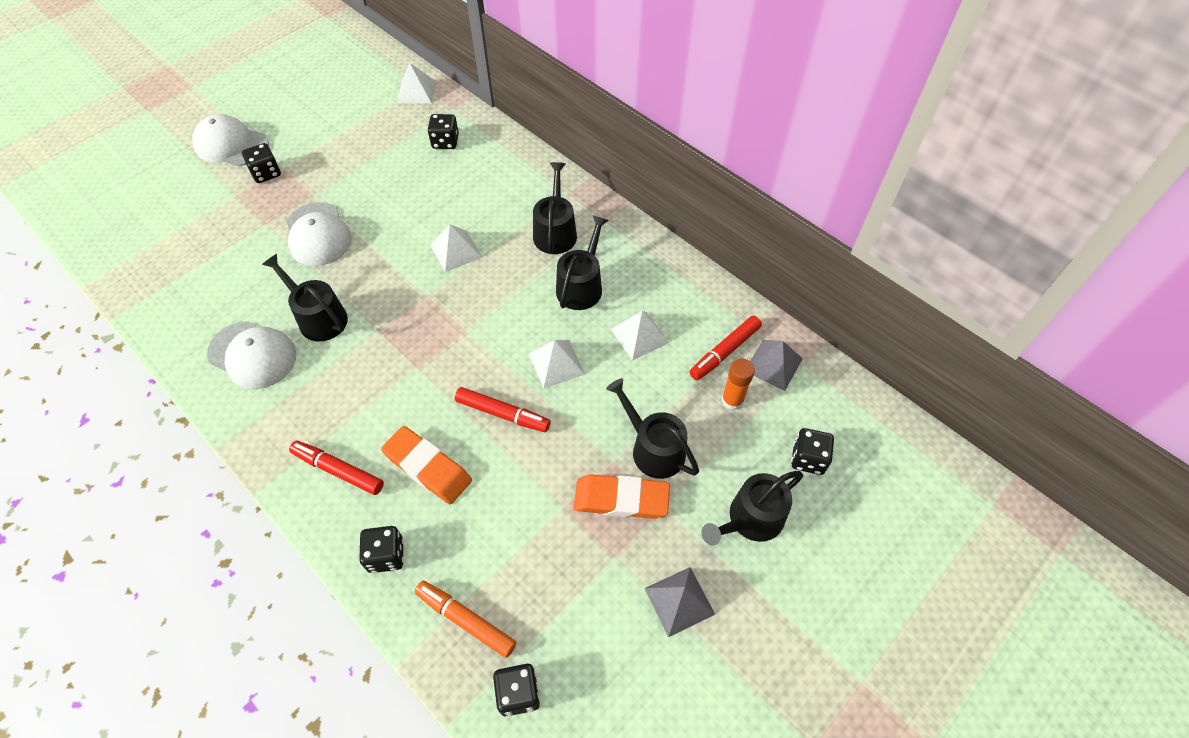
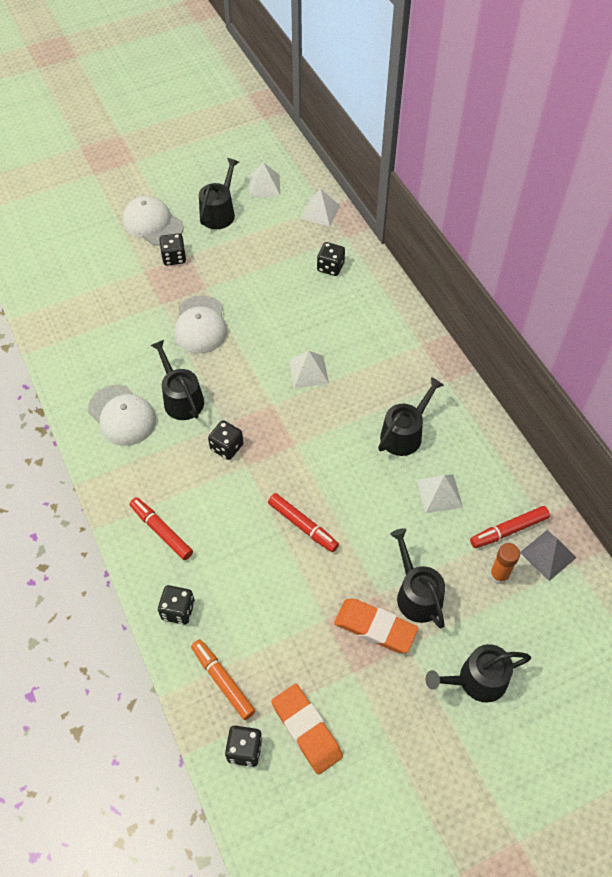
camera: 20 degrees right, 0 degrees up
orange eraser [381,426,472,504] -> orange eraser moved to [271,684,343,774]
white pyramid [529,340,585,389] -> white pyramid moved to [249,162,280,197]
black watering can [533,162,577,254] -> black watering can moved to [199,158,239,229]
grey pyramid [644,567,715,637] -> none
black dice [791,428,834,475] -> black dice moved to [208,420,243,460]

